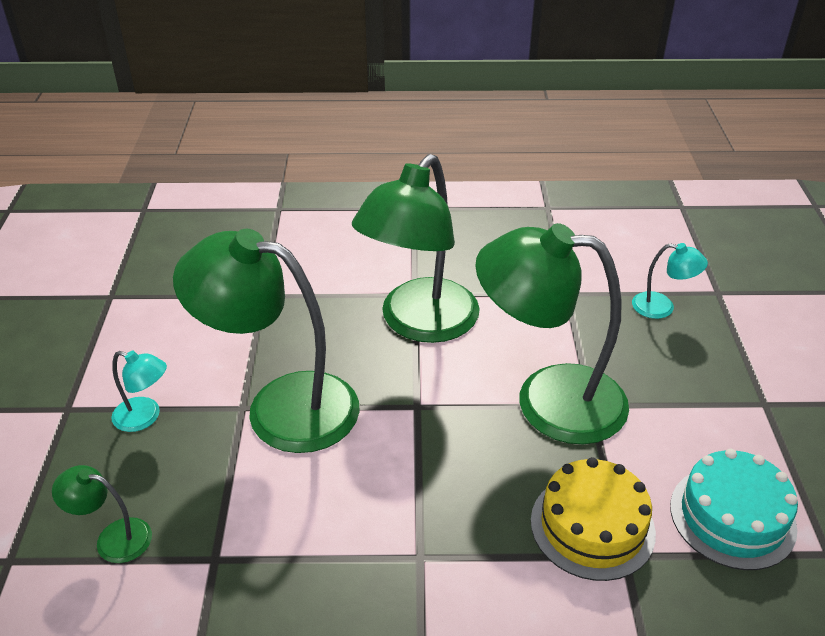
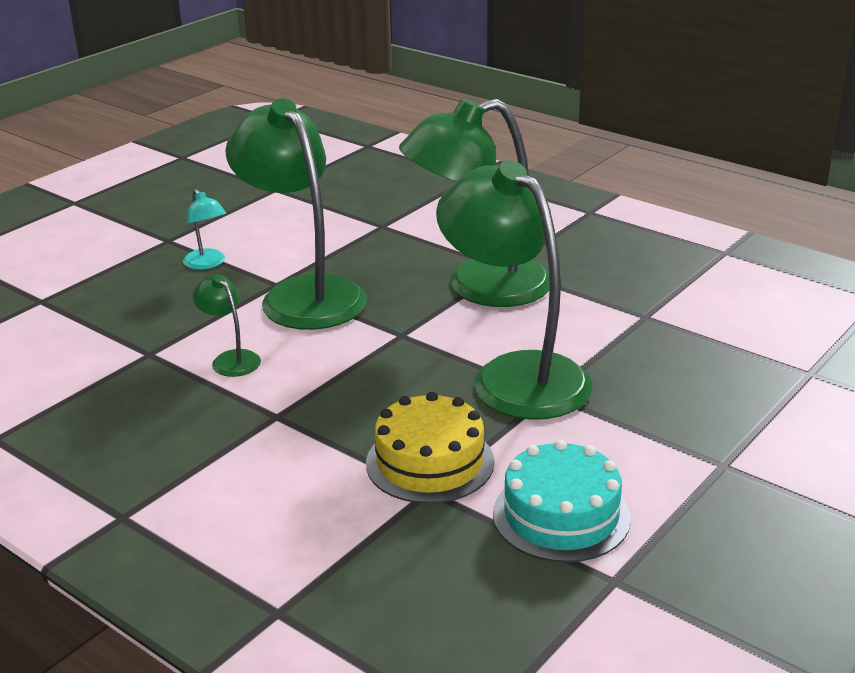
camera: 40 degrees right, 10 degrees down
green lamp [52,465,152,563] -> green lamp moved to [193,274,261,377]
turquoise lamp [632,243,708,319] -> none

